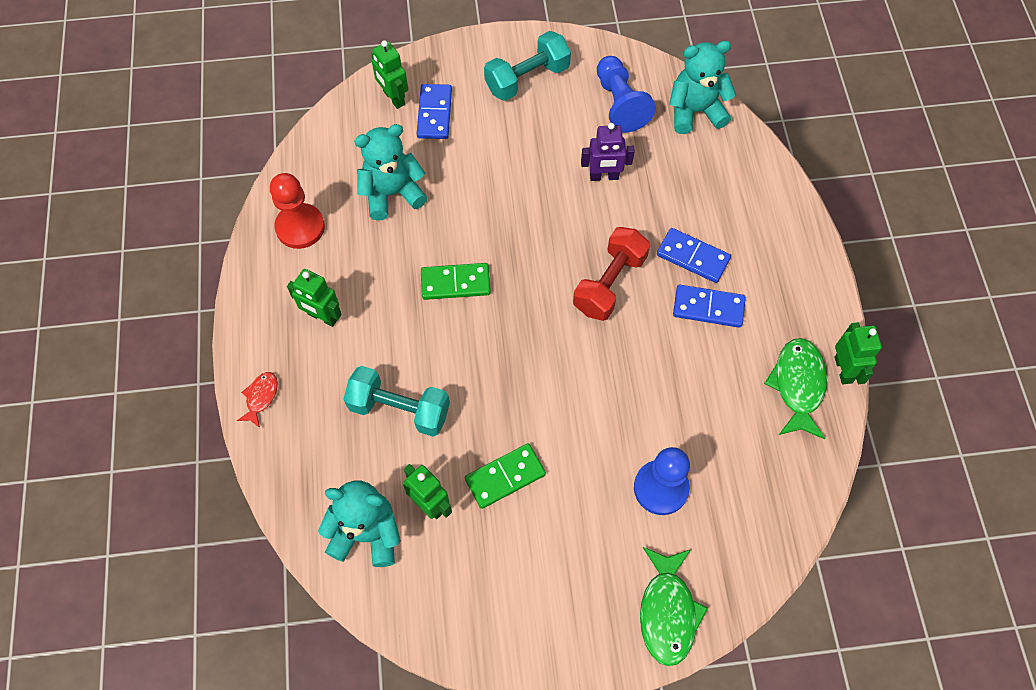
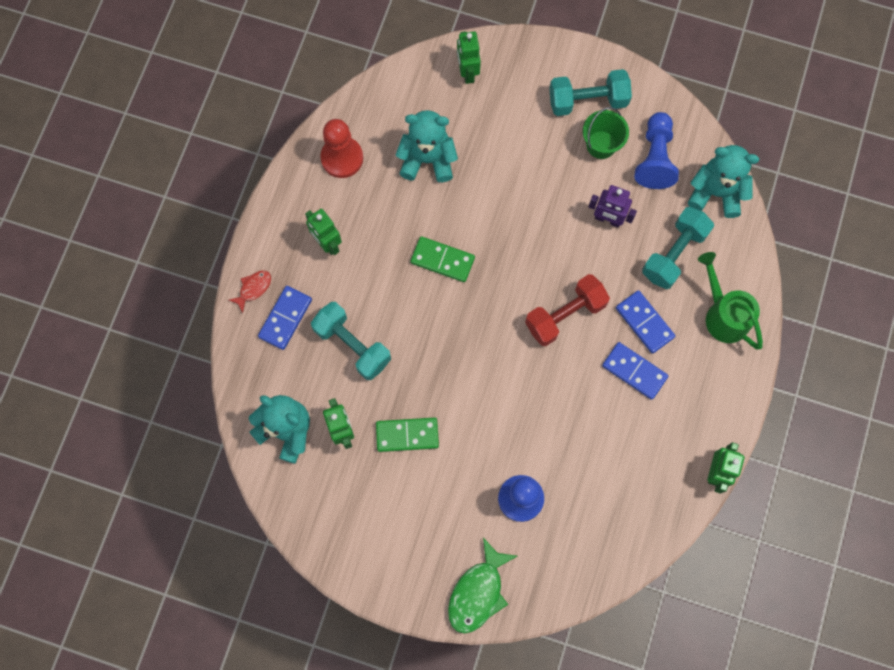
camera: 25 degrees right, 10 degrees up
blue domino [417,84,452,139] -> blue domino moved to [258,286,312,350]
green fish [764,338,827,439] -> none
none -> green bucket [583,107,629,159]
none -> turquoise dumbbell [642,207,714,289]
none -> green watering can [698,252,763,350]

